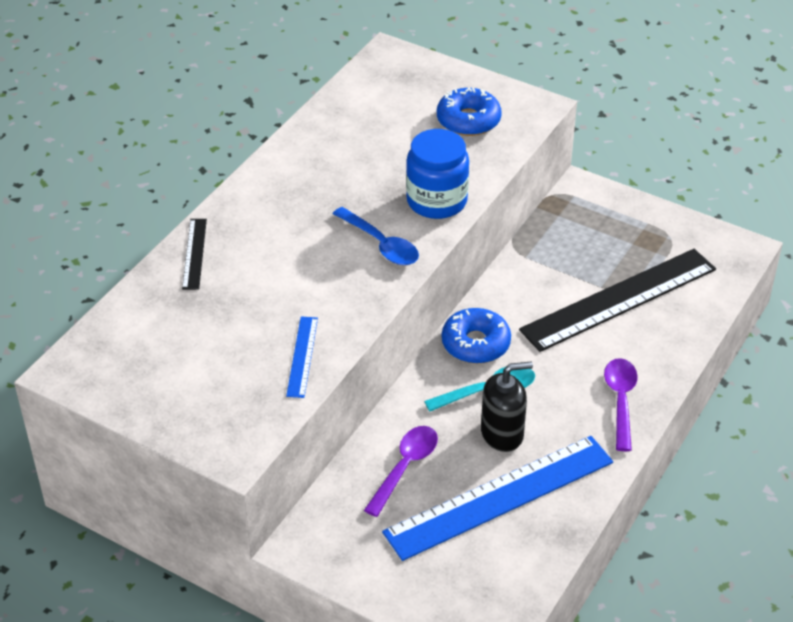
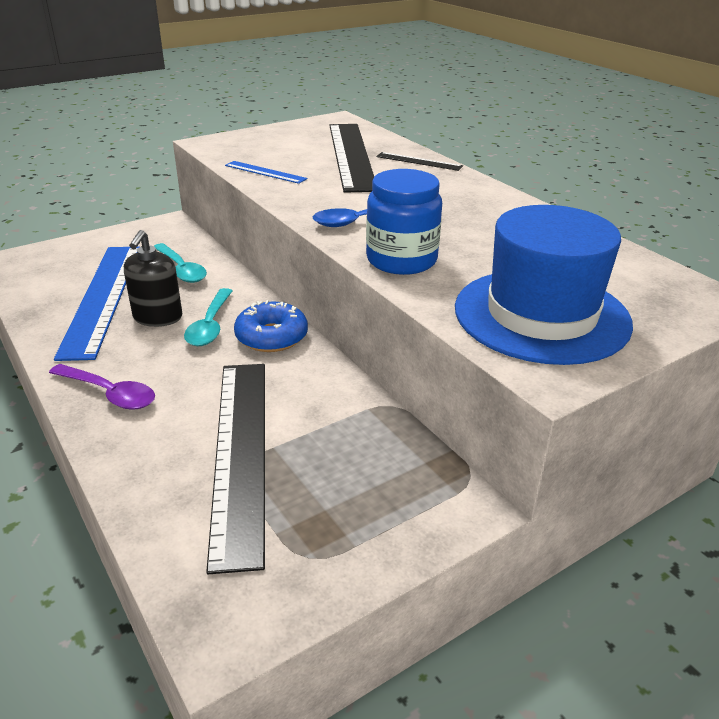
camera: 115 degrees right, 10 degrees down
purple spoon [364,426,438,517] -> turquoise spoon [154,243,207,283]
blue donut [437,87,502,136] -> blue hat [455,205,633,365]
none -> black ruler [329,124,374,193]

